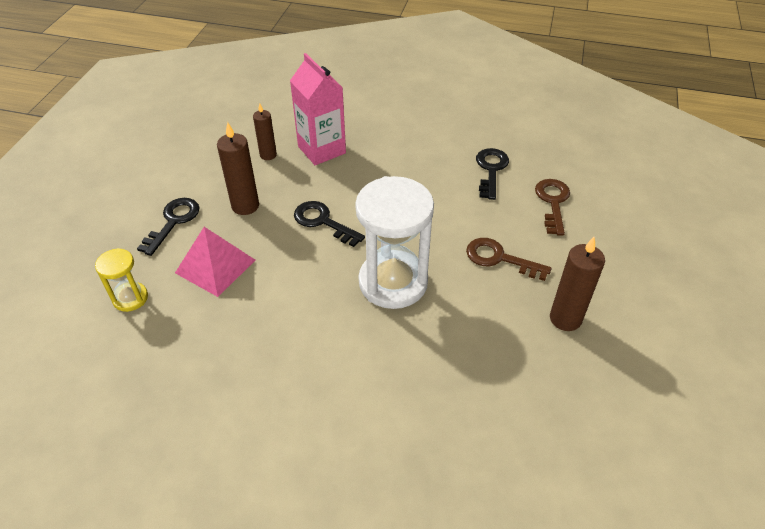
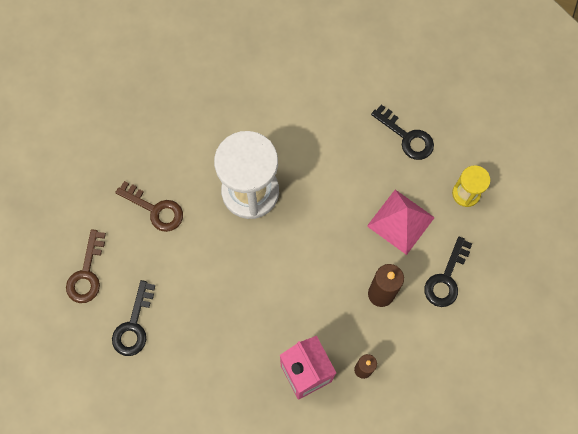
camera: 175 degrees left, 25 degrees up
black key [294,201,365,247] -> black key moved to [371,105,434,160]
brown candle [550,237,605,331] -> none

